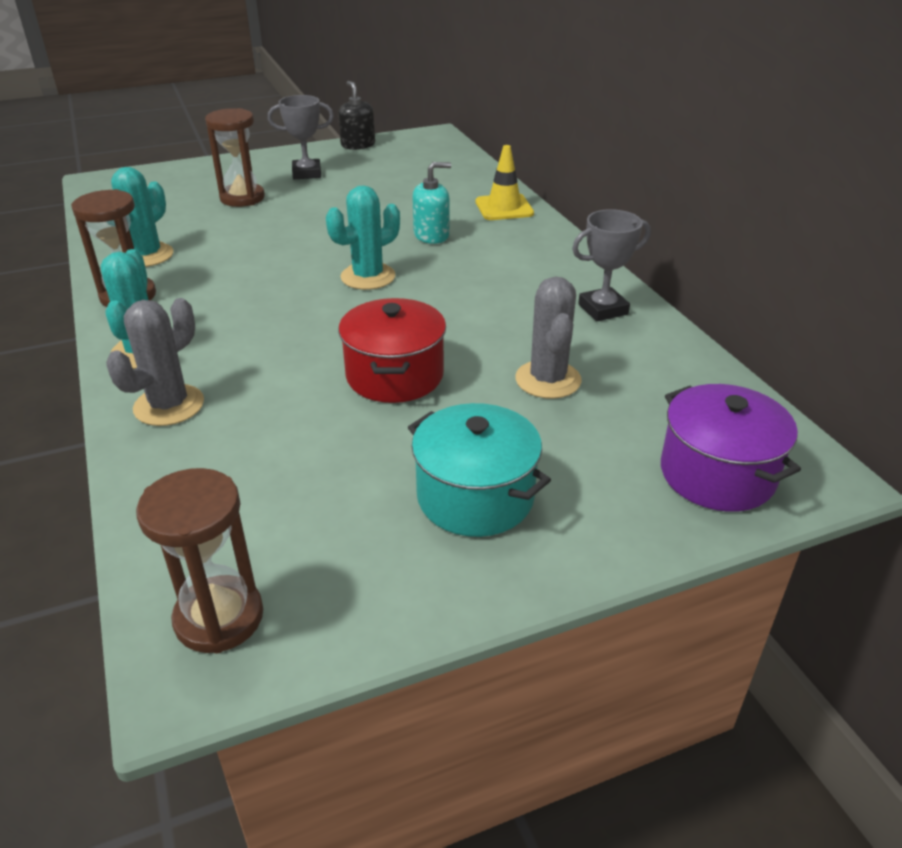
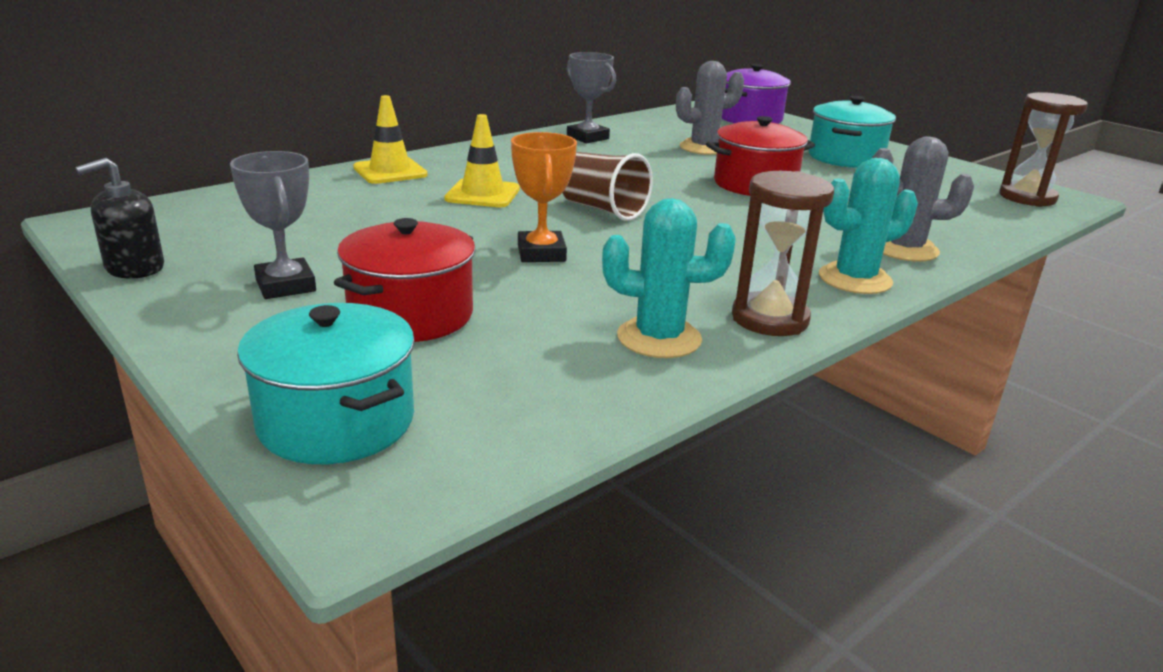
camera: 110 degrees left, 10 degrees down
brown hourglass [205,108,265,207] -> red pot [334,218,476,342]
turquoise cactus [326,185,400,290] -> brown cup [563,152,653,221]
turquoise soap dispenser [412,162,451,244] -> yellow traffic cone [444,114,520,207]
none -> turquoise pot [237,303,415,464]
none -> orange trophy [511,132,577,262]

